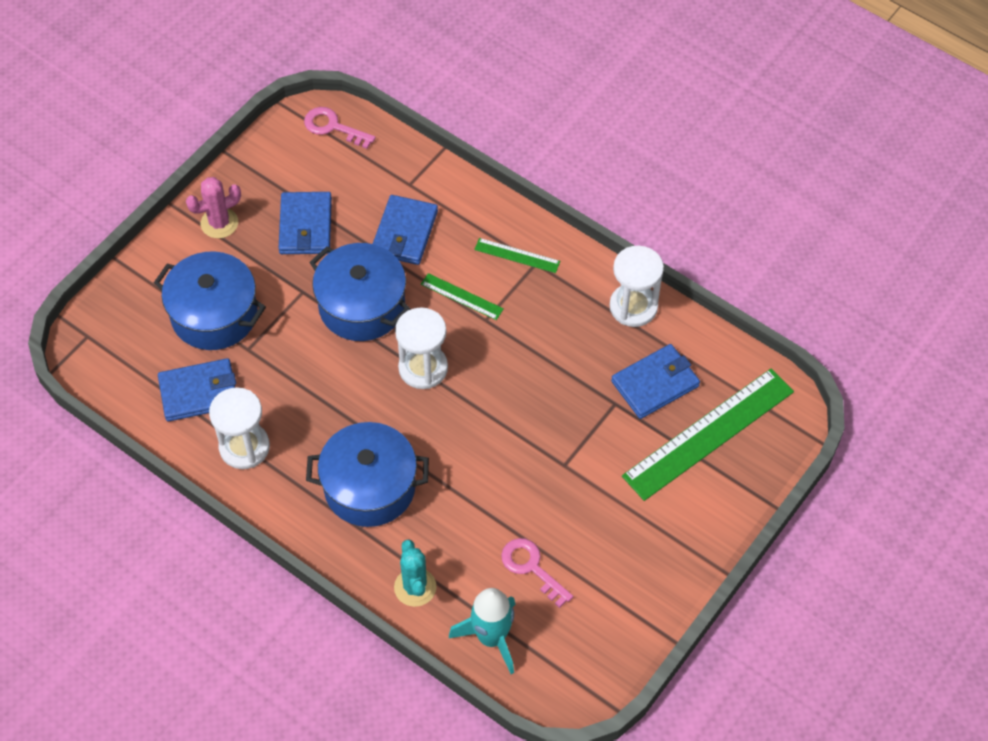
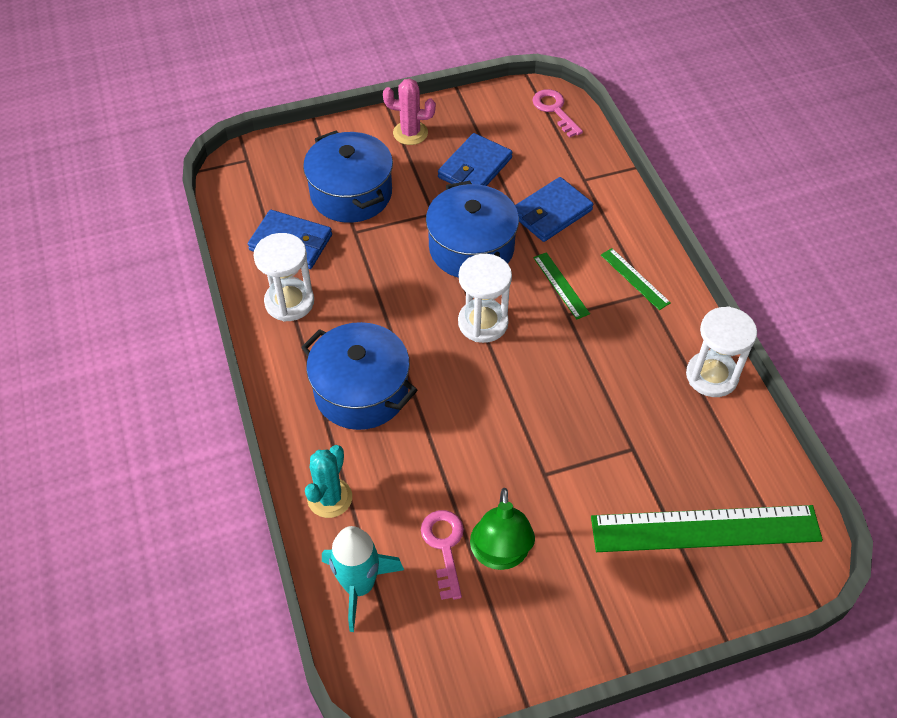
camera: 35 degrees right, 5 degrees down
blue wallet [611,344,700,419] -> none
none -> green lamp [470,488,535,570]

